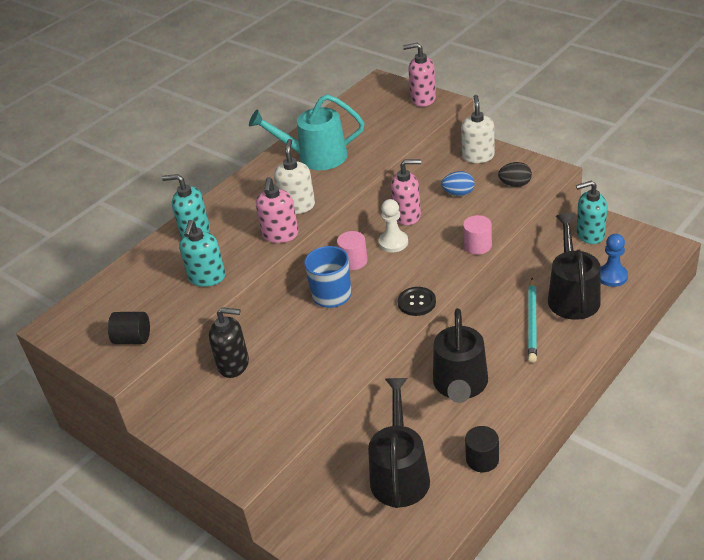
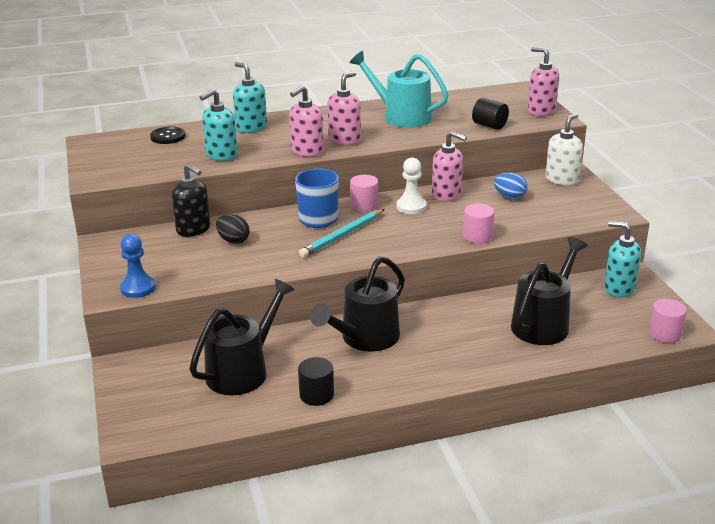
camera: 30 degrees right, 10 degrees down
black cylinder [108,312,150,344] -> black cylinder moved to [472,98,509,130]
white soap dispenser [274,139,315,214] -> pink soap dispenser [328,71,361,145]
black button [398,287,436,316] -> black button moved to [150,126,185,144]
black egg [498,162,532,187] -> black egg moved to [216,214,249,244]
turquoise pencil [528,278,537,363] -> turquoise pencil moved to [299,209,385,258]
blue pawn [600,234,628,287] -> blue pawn moved to [120,234,156,298]
none -> pink cylinder [649,299,687,343]

